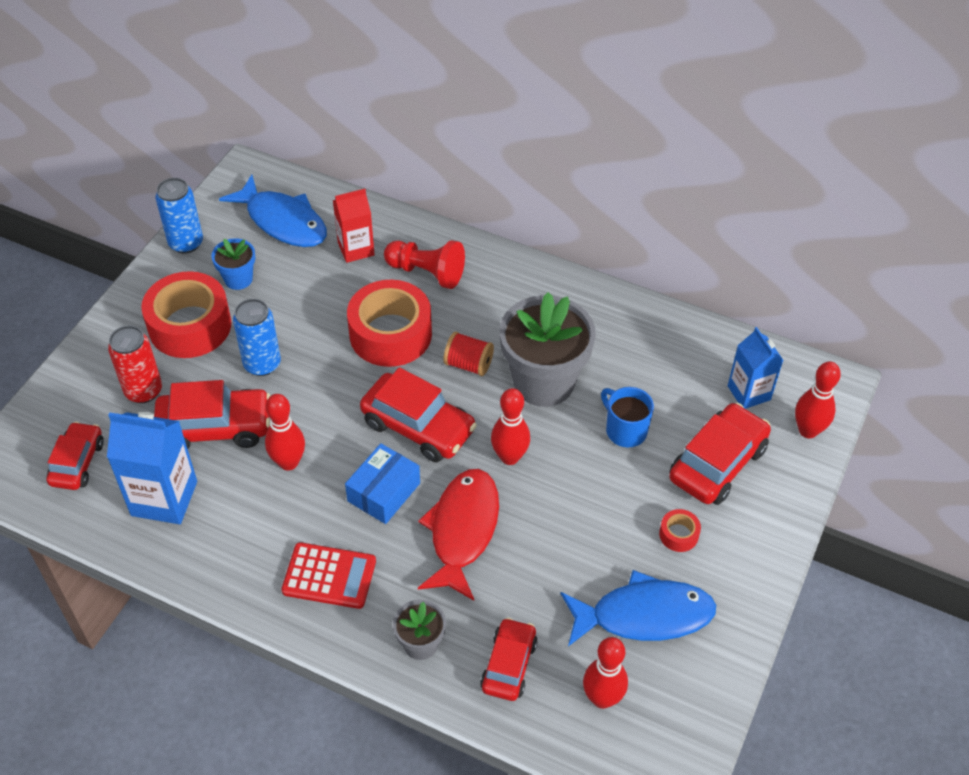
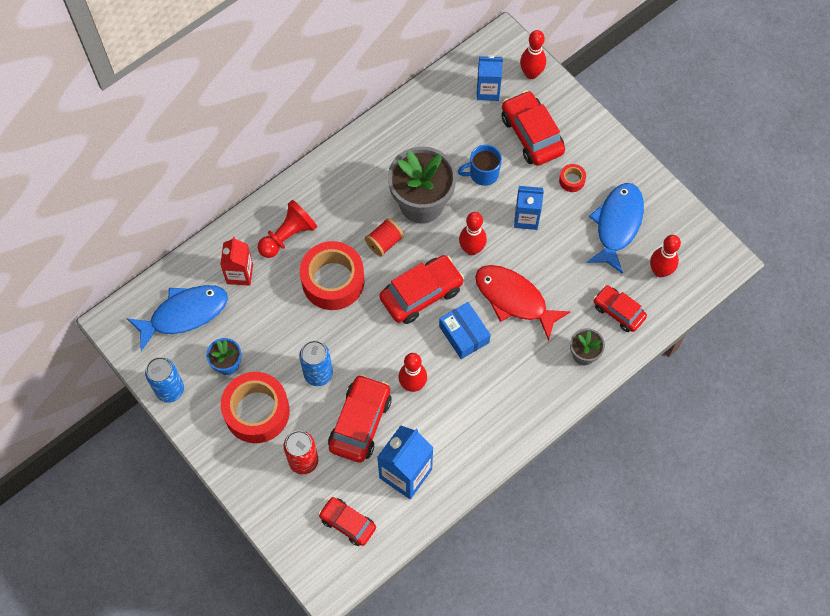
camera: 65 degrees left, 15 degrees up
red calculator [281,542,376,609] -> none
none -> blue carton [514,186,544,230]

